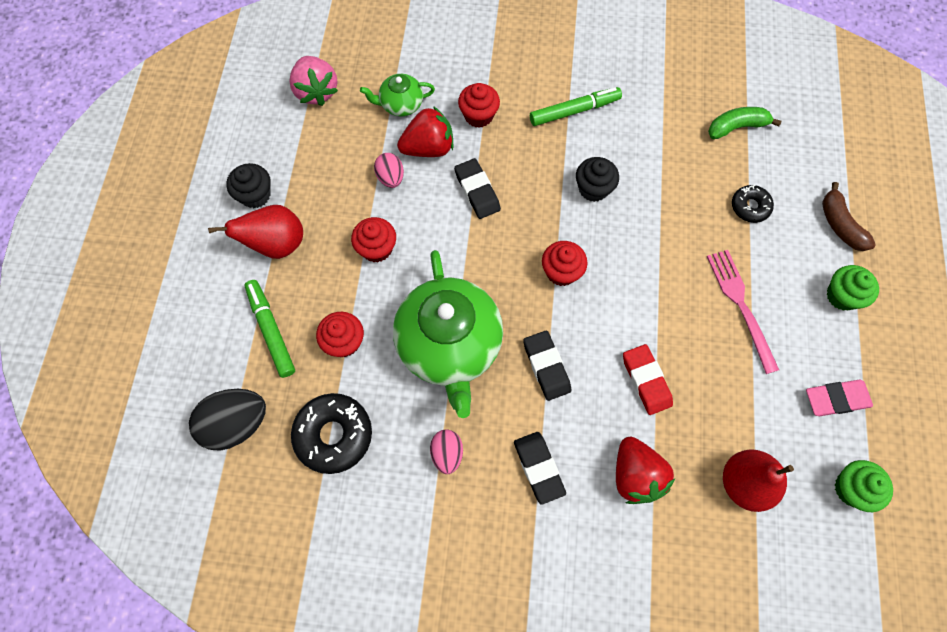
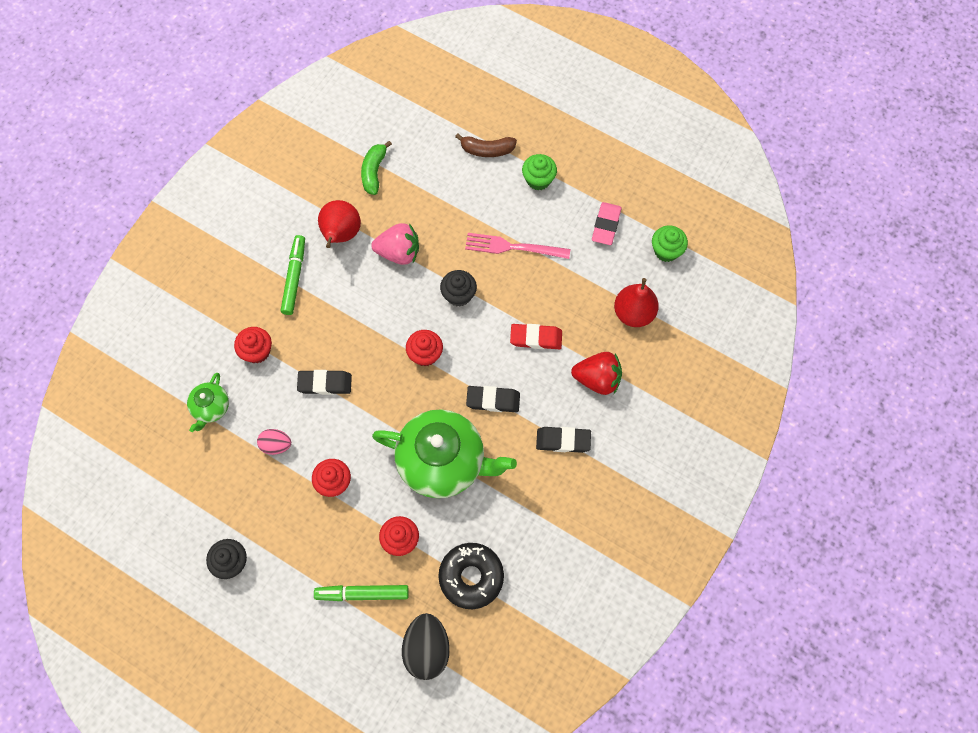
camera: 65 degrees left, 0 degrees up
red pear [208,205,303,259] -> red pear moved to [318,200,361,248]
pink strawberry [289,56,338,106] -> pink strawberry moved to [371,223,419,265]
red strawberry [397,106,454,157] -> none
pink egg [430,429,463,474] -> none
black cupcake [576,157,619,202] -> black cupcake moved to [440,270,477,307]
black donut [732,185,774,223] -> none

